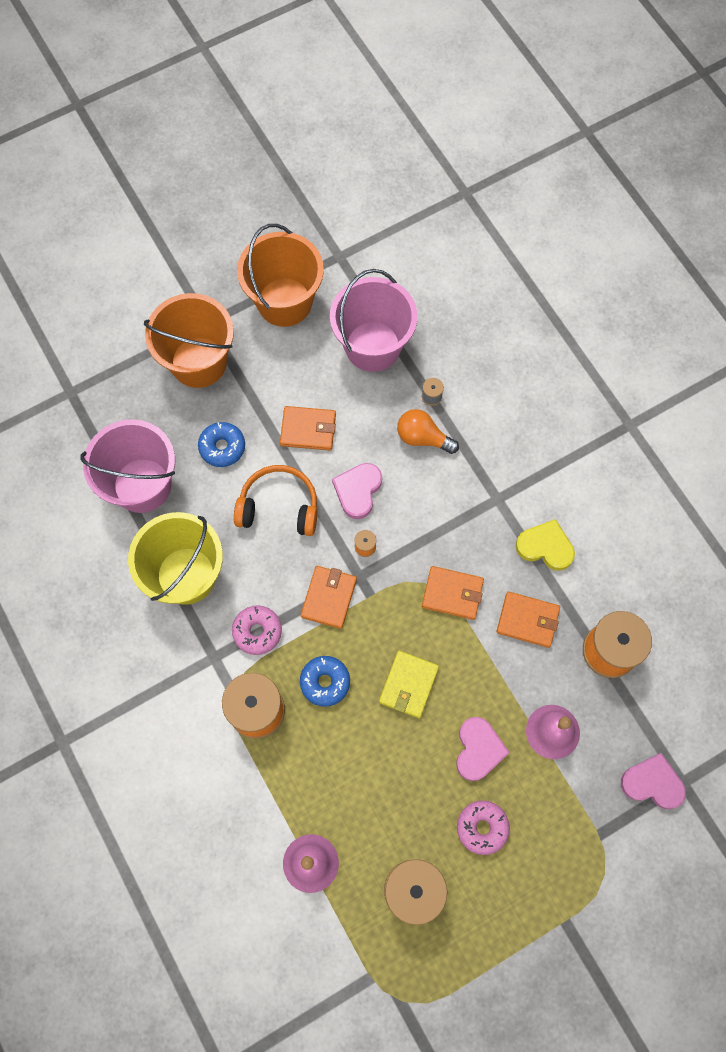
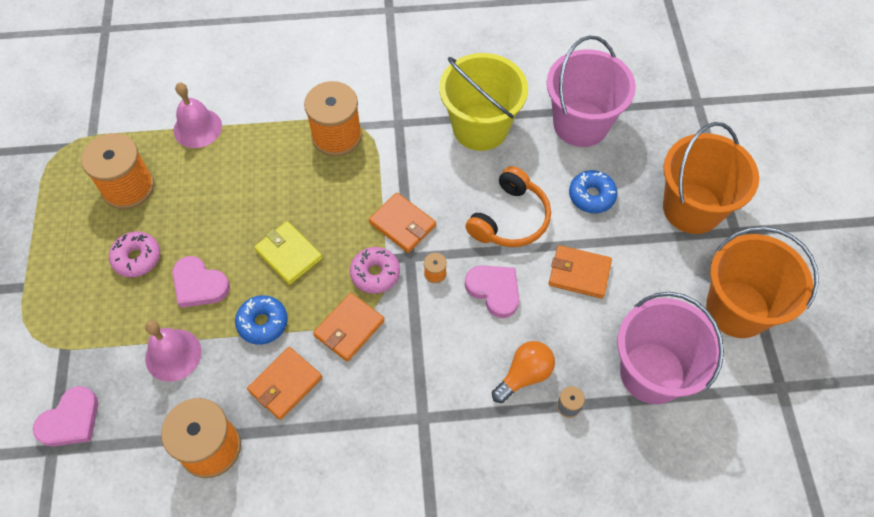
camera: 115 degrees right, 10 degrees down
pink donut [232,605,282,655] -> pink donut moved to [350,247,400,294]
orange wallet [280,406,336,450] -> orange wallet turned 75 degrees clockwise [549,245,612,299]
blue donut [300,656,350,707] -> blue donut moved to [235,295,288,345]
yellow heart [516,519,575,571] -> none

